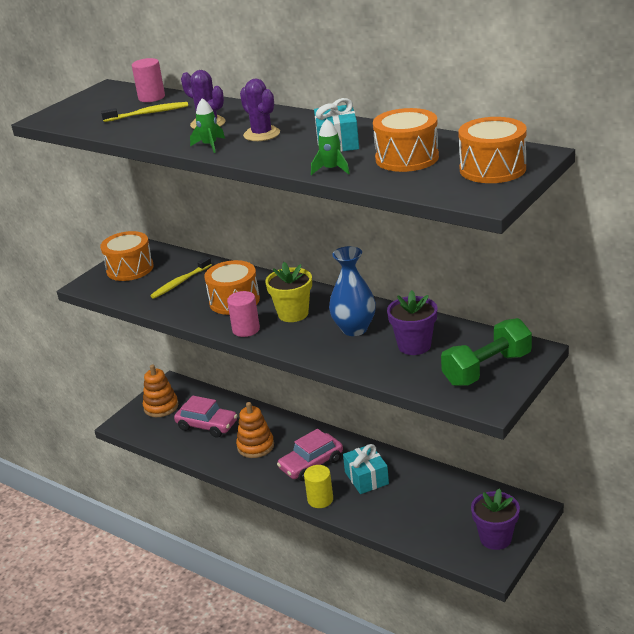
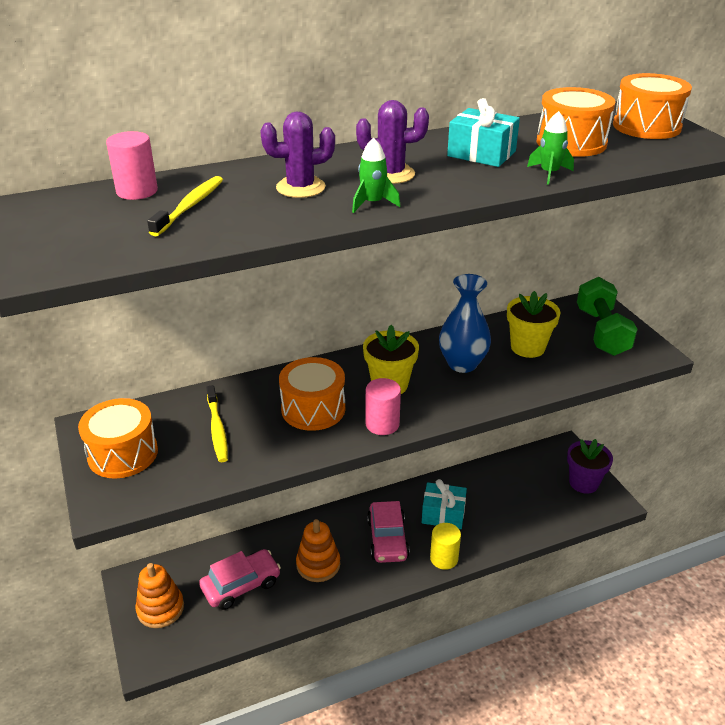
camera: 60 degrees left, 5 degrees up
purple flower pot [387,290,437,355] -> yellow flower pot [507,291,560,358]

